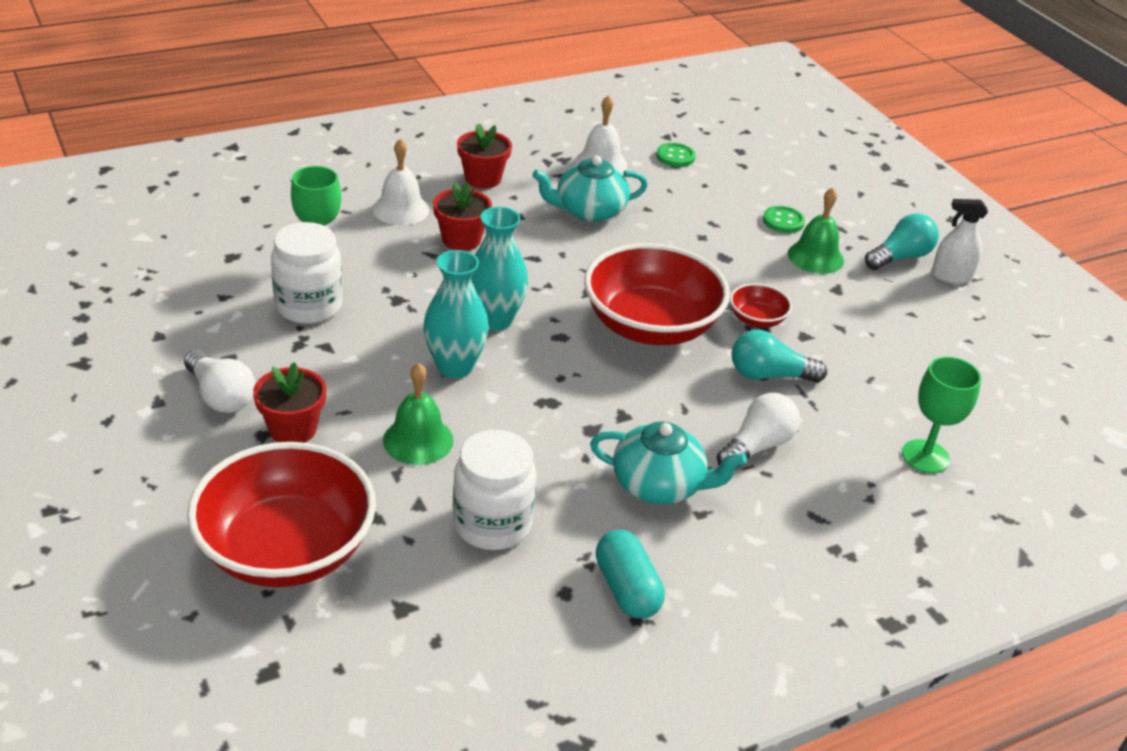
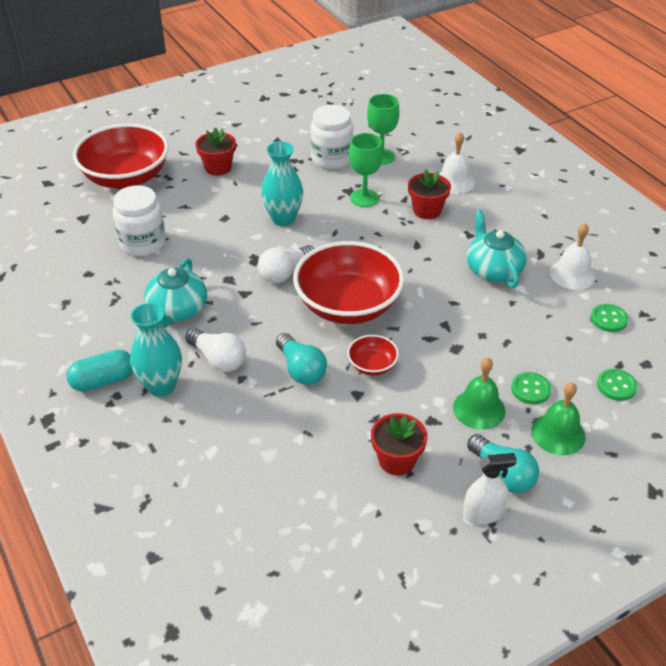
camera: 90 degrees right, 5 degrees up
white light bulb [184,350,256,413] -> white light bulb moved to [258,245,314,283]
green bell [383,363,454,465] -> green bell moved to [531,382,586,455]
red flower pot [457,123,512,189] -> red flower pot moved to [371,413,427,475]
turquoise vase [471,207,528,331] -> turquoise vase moved to [130,303,182,397]
turquoise capsule [596,530,665,619] -> turquoise capsule moved to [66,350,133,392]
turquoise light bulb [732,330,827,383] -> turquoise light bulb turned 150 degrees clockwise [276,333,327,385]
green goblet [902,357,981,473] -> green goblet moved to [349,133,383,207]
white spray bottle [931,199,988,284] -> white spray bottle turned 75 degrees clockwise [463,453,517,524]
none -> green button [597,369,637,401]

